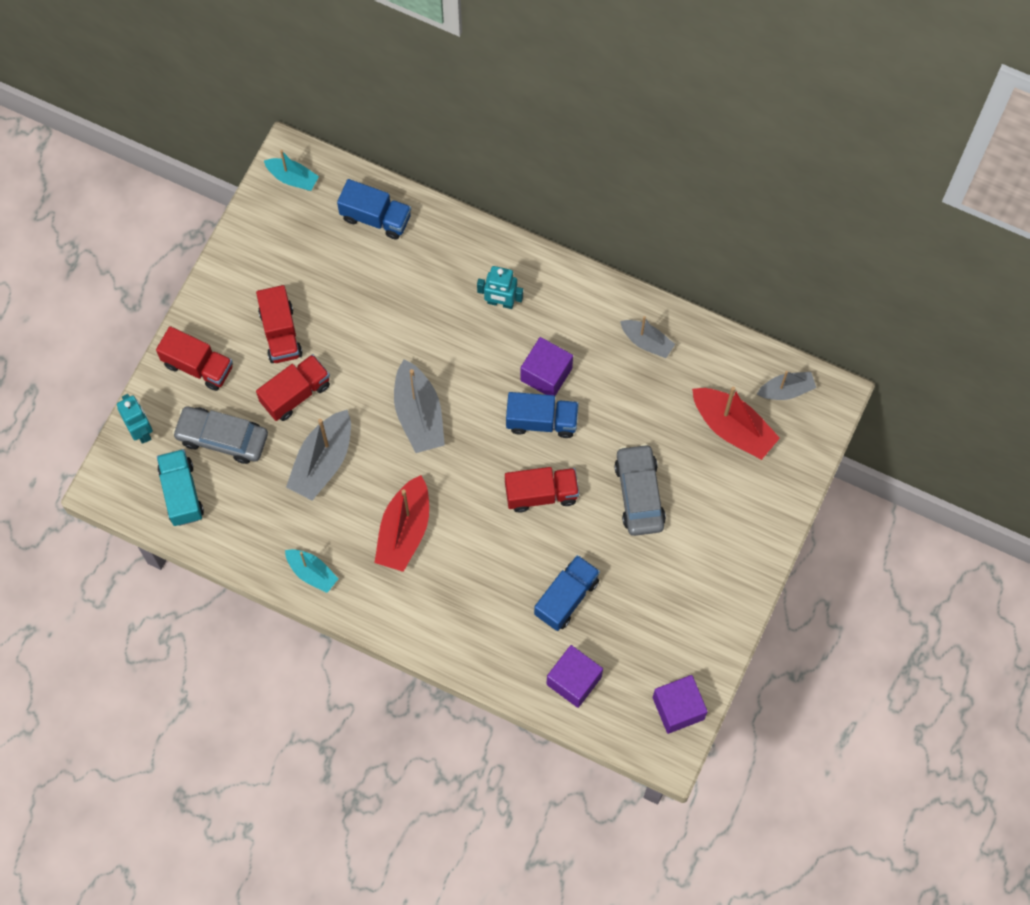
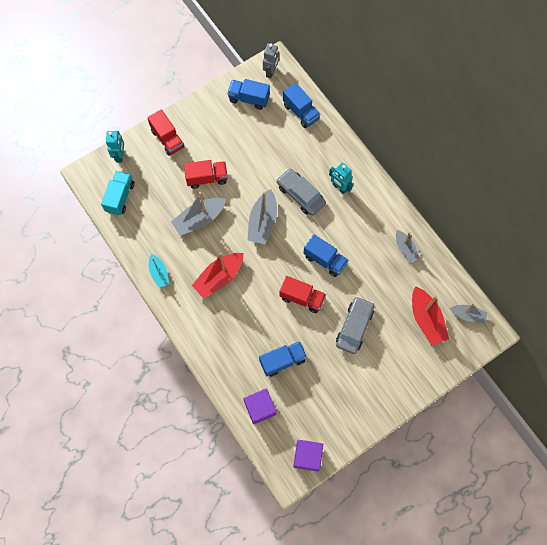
camera: 30 degrees right, 0 degrees up
grey car [173,406,268,464] -> grey car moved to [277,168,326,216]
red truck [256,285,303,363] -> none
turquoise boat [264,150,319,191] -> grey robot [263,43,279,78]
purple cube [521,337,573,396] -> none
none -> blue truck [227,79,270,110]

